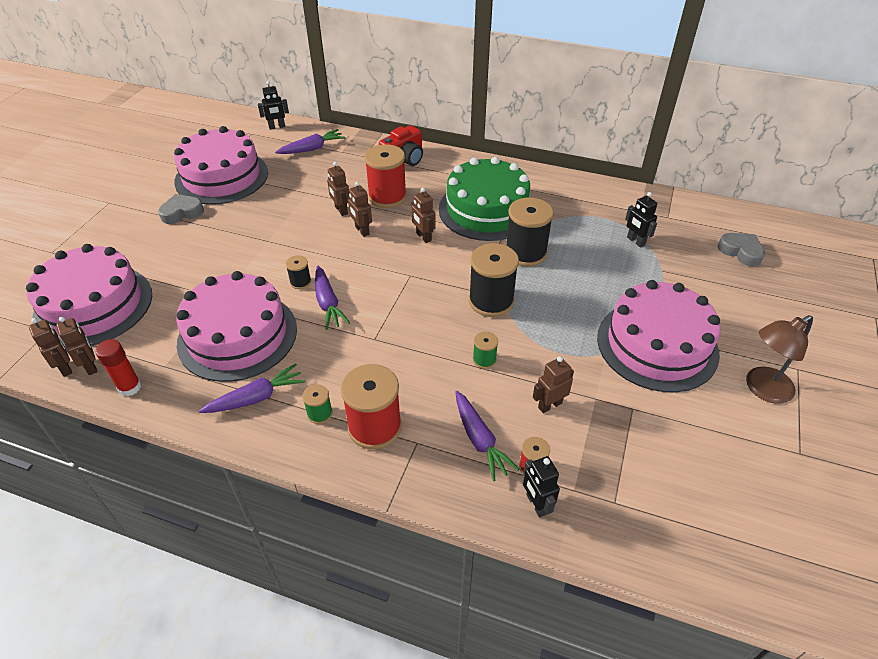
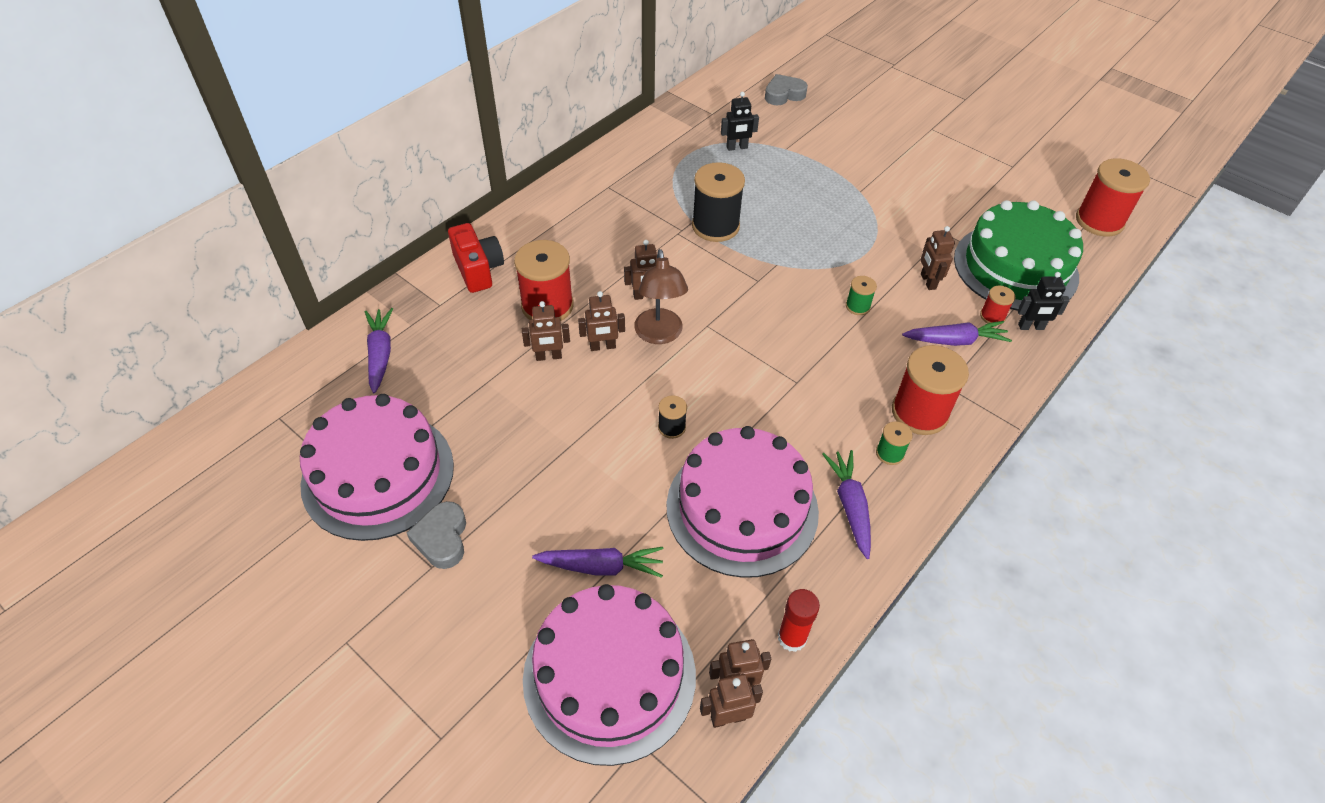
camera: 70 degrees left, 5 degrees up
black robot [258,81,289,130] -> none
purple carrot [315,266,350,330] -> purple carrot moved to [532,547,663,578]
green cake [439,157,530,241] -> green cake moved to [954,200,1083,310]
black spool [469,243,519,317] -> none
pink cake [597,280,721,392] -> none
brown lamp [746,315,813,404] -> brown lamp moved to [634,249,688,344]
none -> red spool [1076,158,1150,237]

